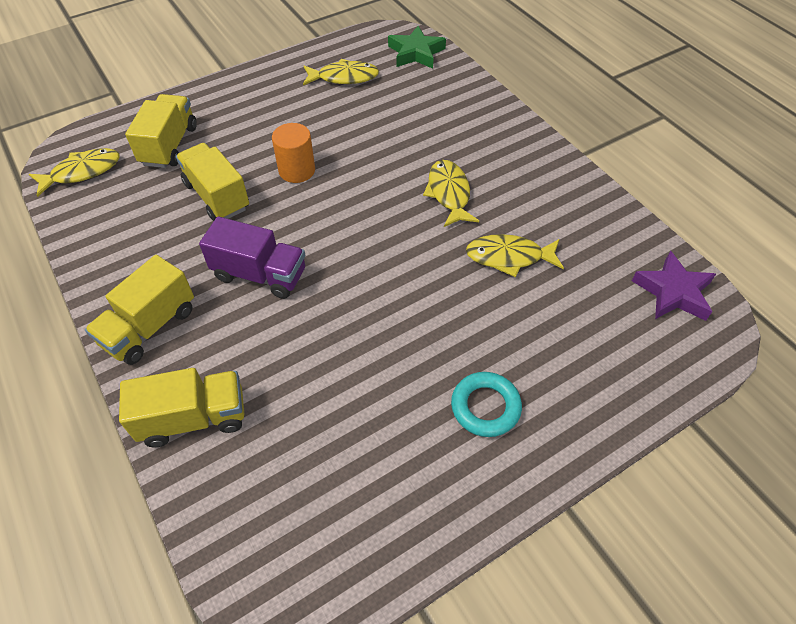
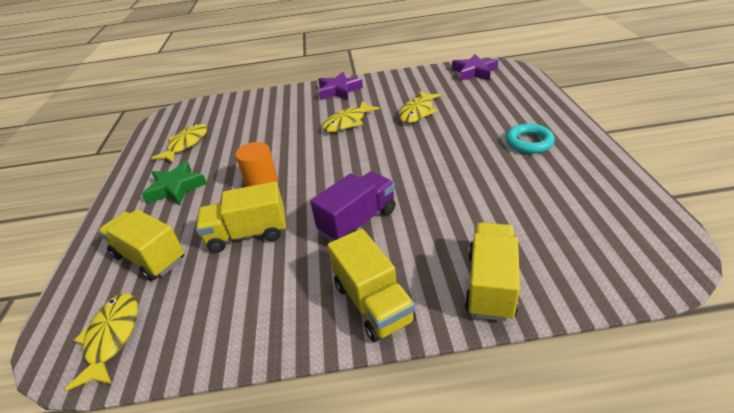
camera: 60 degrees left, 15 degrees down
green star [388,26,446,69] -> green star moved to [142,161,207,205]
yellow fish [423,160,479,227] -> yellow fish turned 60 degrees counterclockwise [322,101,380,132]
none -> purple star [318,72,363,100]

